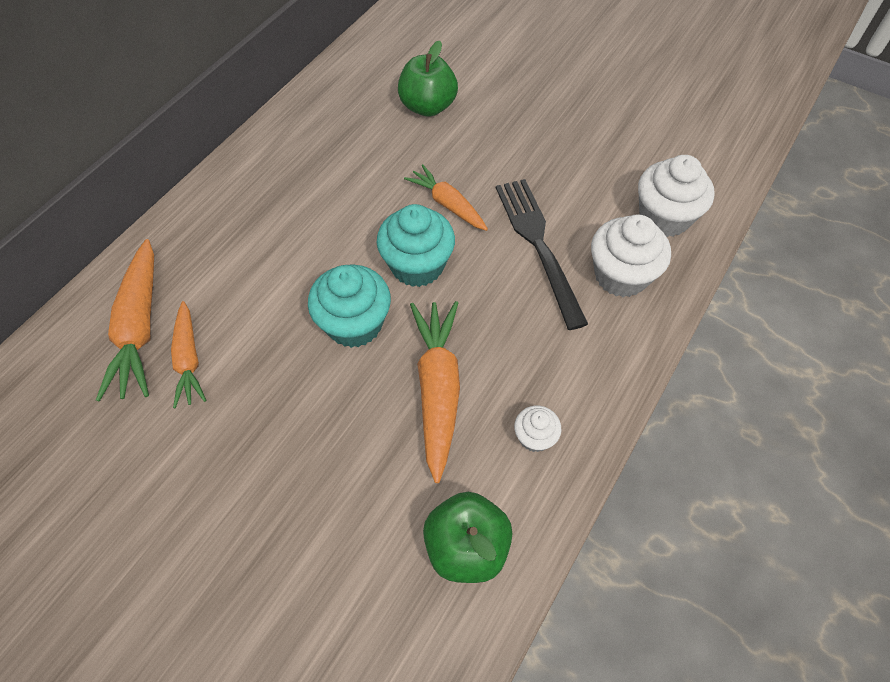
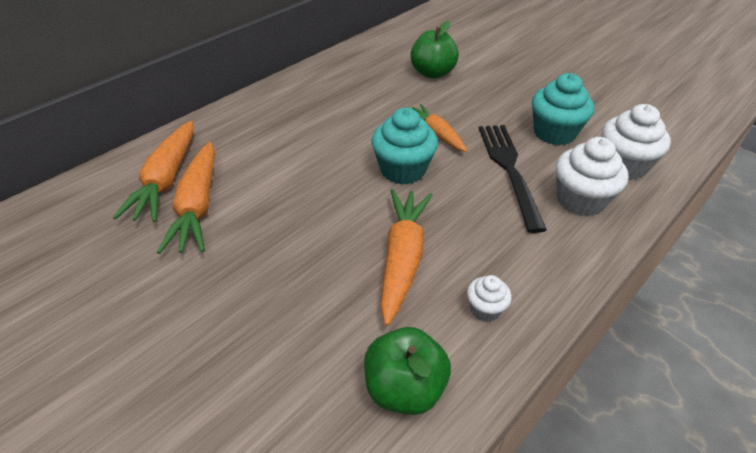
camera: 10 degrees right, 15 degrees down
orange carrot [171,301,206,409] -> orange carrot [157,142,215,254], size x1.58
turquoise cupcake [308,264,391,348] -> turquoise cupcake moved to [532,73,594,146]

